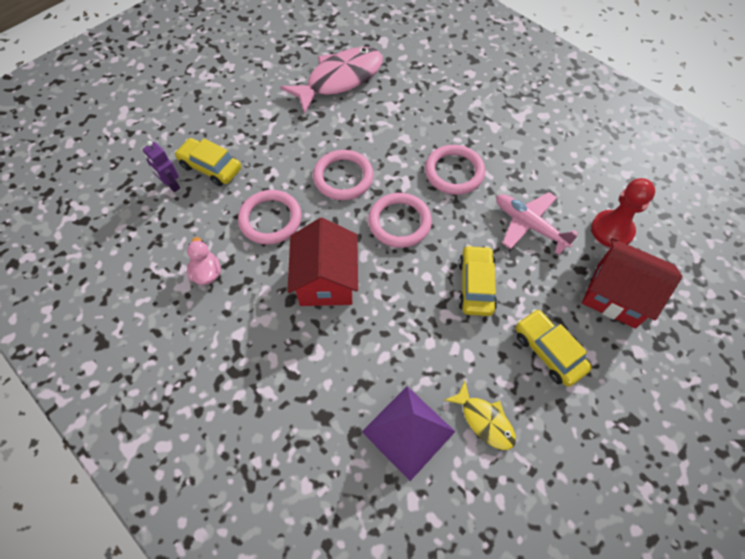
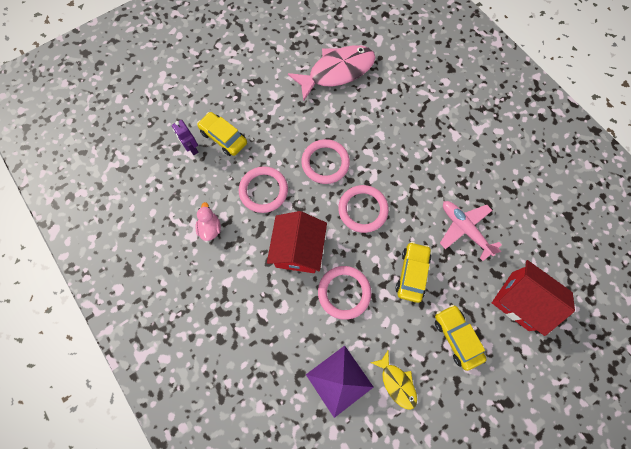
camera: 10 degrees right, 10 degrees up
pink ring [425,145,485,195] -> pink ring moved to [318,266,371,320]
red pawn [591,178,655,248] -> none

